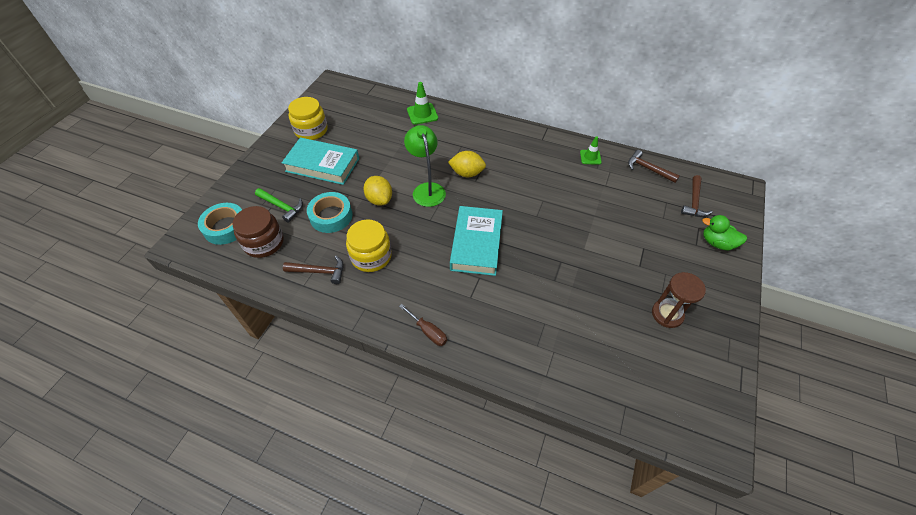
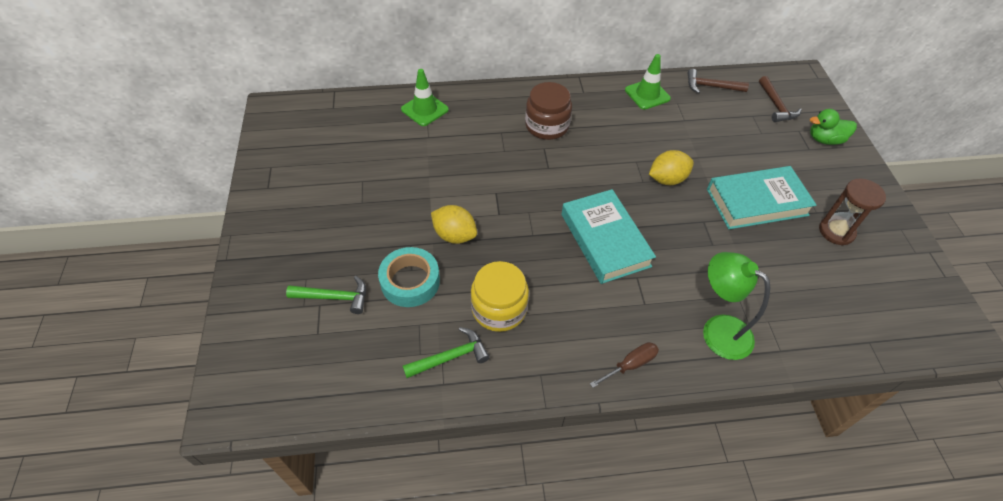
camera: 30 degrees left, 0 degrees up
turquoise tape [198,203,242,245] -> none
brown jar [232,206,284,258] -> brown jar moved to [525,82,572,140]
turquoise book [282,137,359,185] -> turquoise book moved to [707,166,817,229]
brown hammer [283,256,344,284] -> green hammer [403,327,490,378]
yellow jar [288,97,328,140] -> none
brown screwdriver [399,304,447,346] -> brown screwdriver turned 45 degrees counterclockwise [590,342,659,388]
green lamp [404,125,446,207] -> green lamp moved to [703,252,770,360]
yellow lemon [448,151,486,177] -> yellow lemon moved to [649,150,694,185]
green traffic cone [580,136,602,165] -> green traffic cone [625,54,671,110], size x1.50

